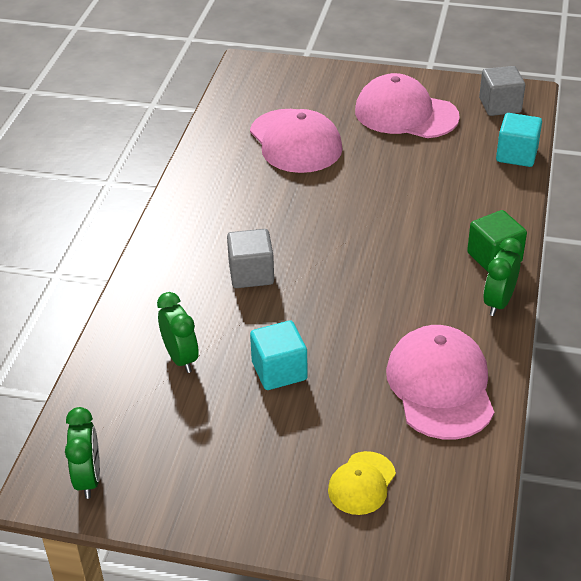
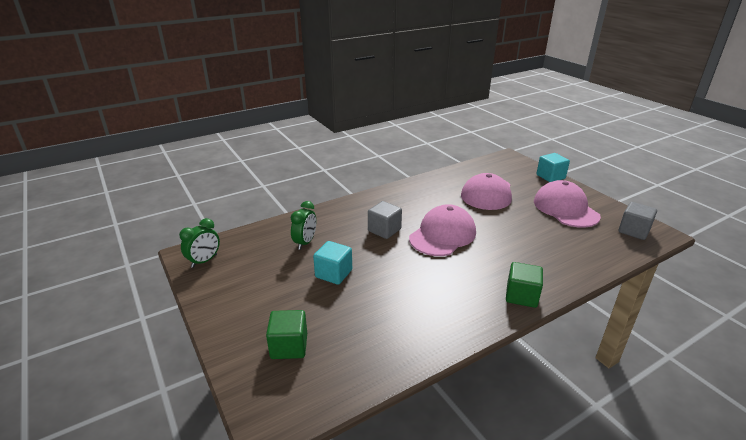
camera: 45 degrees right, 10 degrees down
yellow cap [328,451,396,515] -> green cube [266,310,307,359]
pink cap [386,325,494,439] -> pink cap moved to [409,204,476,256]
green clock [483,238,522,316] -> none
turquoise cube [496,113,542,167] -> turquoise cube moved to [537,153,570,182]

